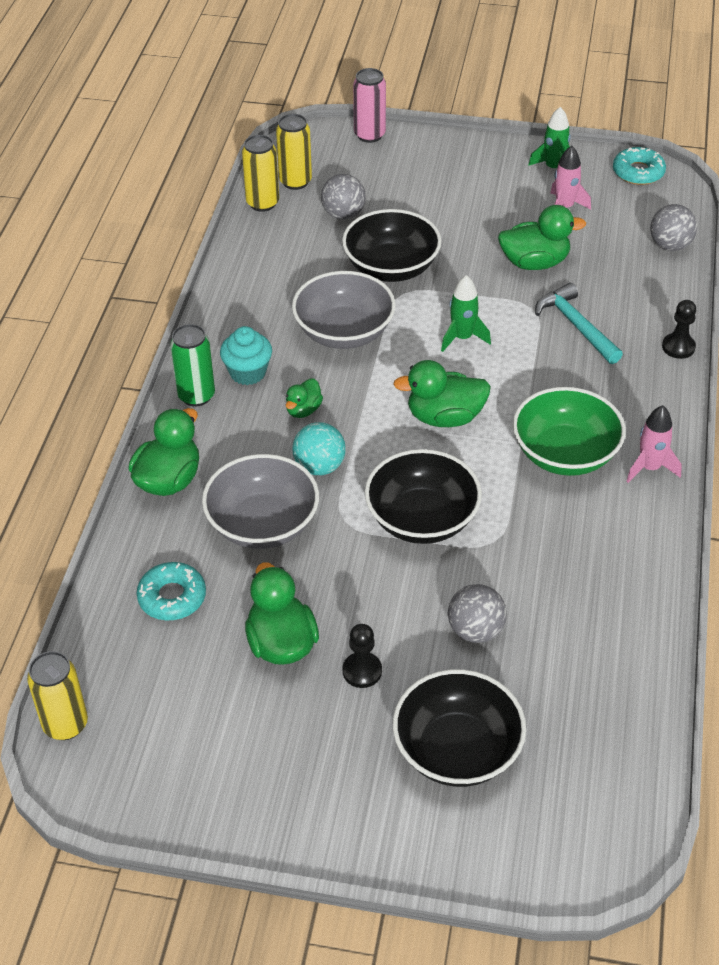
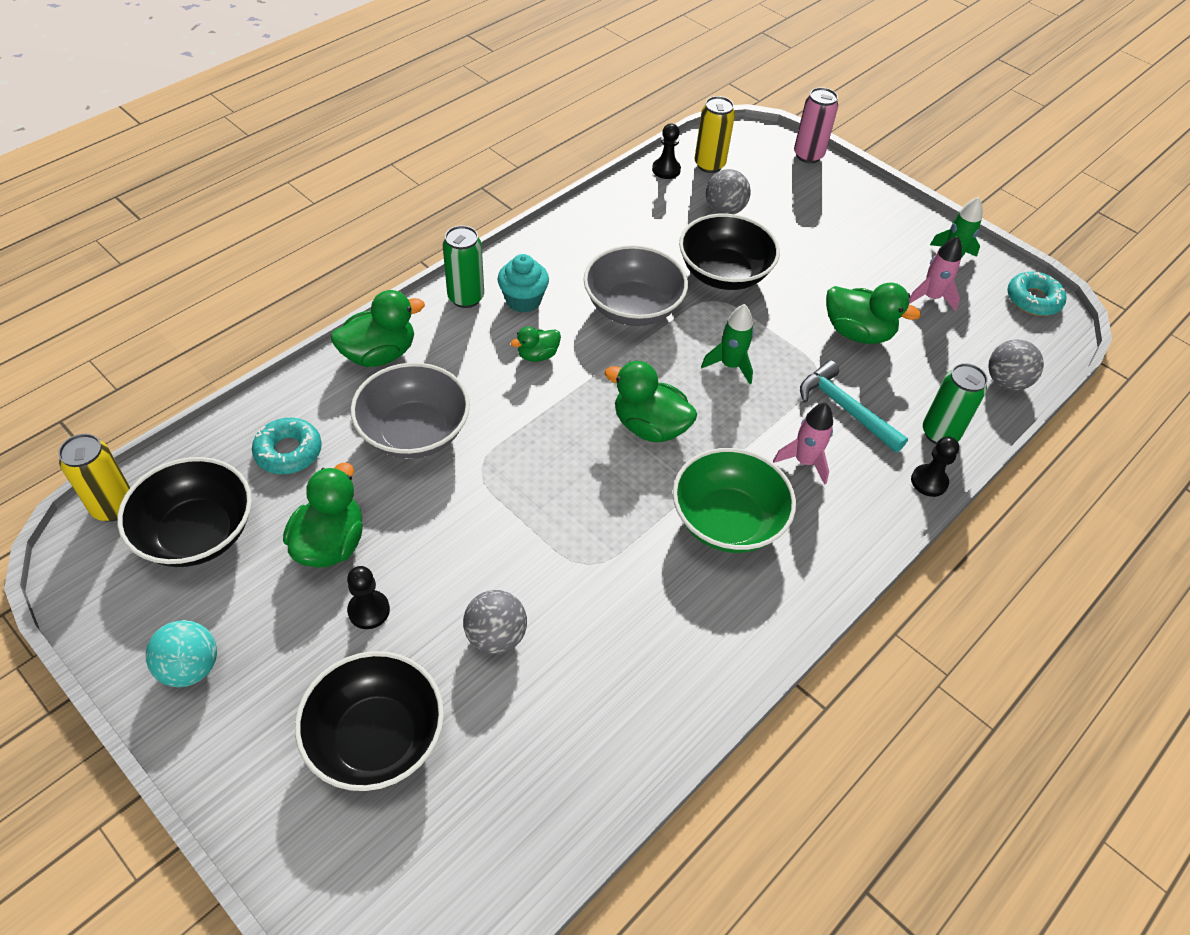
camera: 30 degrees right, 5 degrees up
yellow can [242,135,279,212] -> black pawn [652,124,681,179]
turquoise ball [292,422,346,475] -> turquoise ball moved to [146,620,217,687]
black bowl [365,449,482,544] -> black bowl moved to [117,457,252,567]
turquoise hammer [535,283,623,364] -> turquoise hammer turned 45 degrees counterclockwise [800,360,908,453]
pink rocket [626,405,682,483] -> pink rocket moved to [773,403,833,484]
none -> green can [923,363,988,444]

